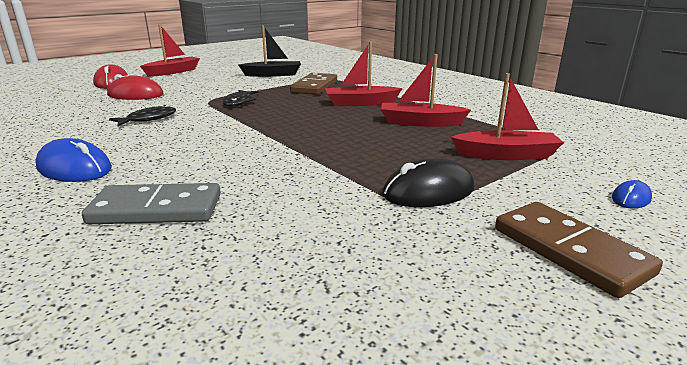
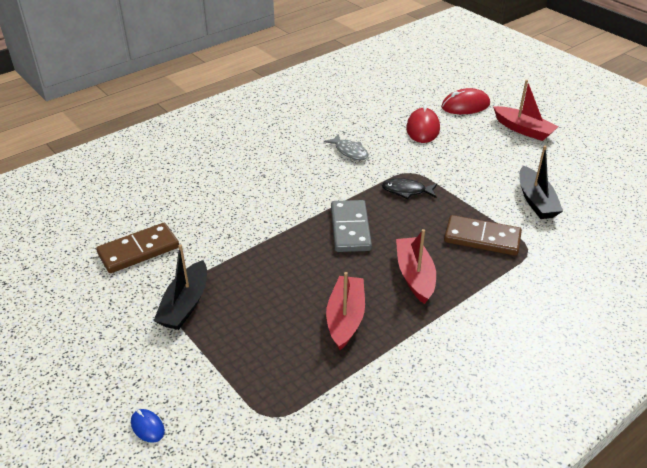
camera: 90 degrees right, 15 degrees up
blue mouse [35,138,112,182] -> none
grey domino [82,183,221,224] -> grey domino moved to [331,200,372,252]
black fish [109,105,176,126] -> grey fish [324,134,369,160]
black mouse [382,158,474,207] -> black boat [154,244,207,330]
red boat [451,73,564,160] -> none
brown domino [495,202,663,298] -> brown domino moved to [96,223,179,273]

